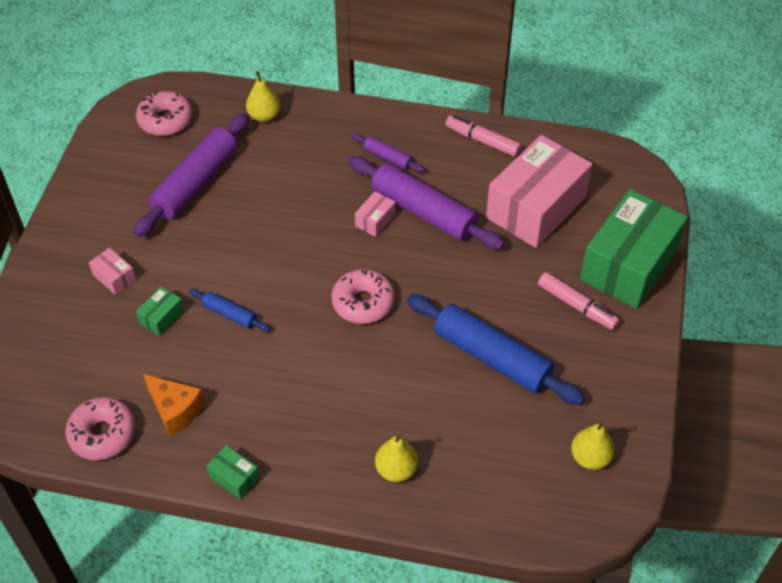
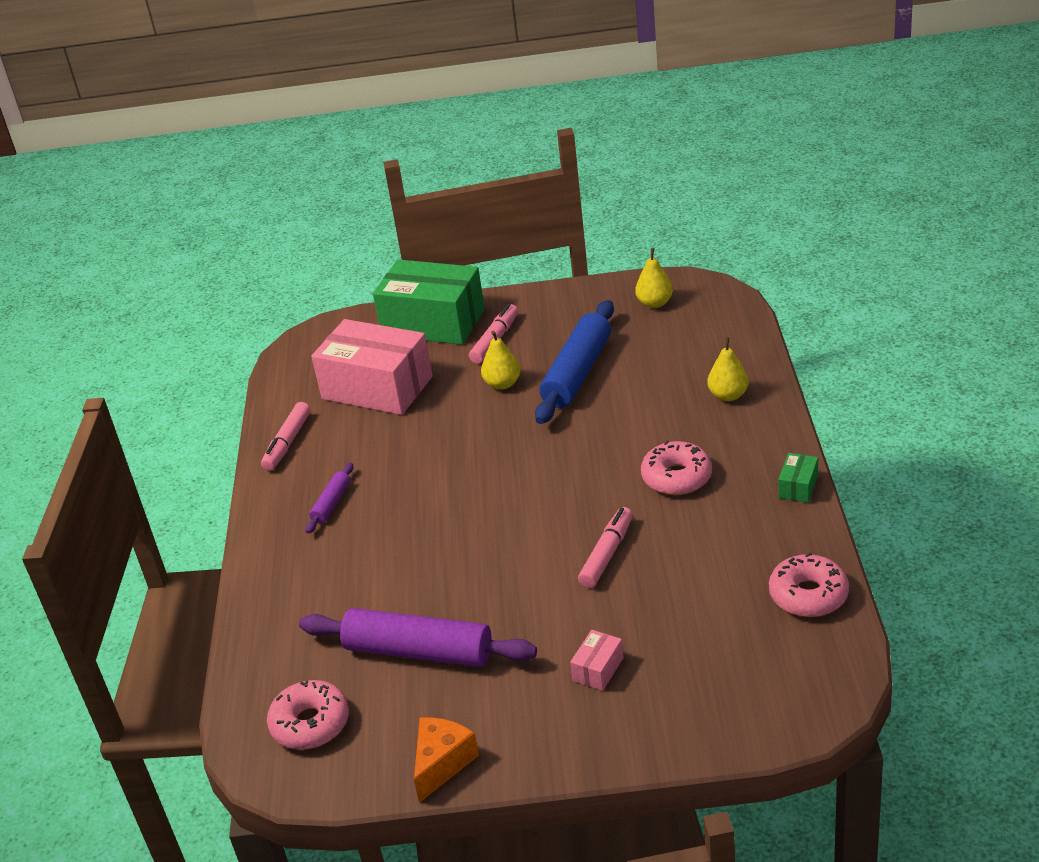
camera: 100 degrees left, 15 degrees down
green box [136,287,184,336] -> none
orange cheese [143,374,205,436] -> orange cheese moved to [414,717,479,803]
blue rolling pin [189,289,270,332] -> pink marker [578,507,633,588]
yellow pear [246,71,280,122] -> yellow pear moved to [481,330,520,390]
pink donut [331,269,395,324] -> pink donut moved to [641,441,712,495]
purple rolling pin [348,156,505,250] -> none
pink box [355,191,396,237] -> none

